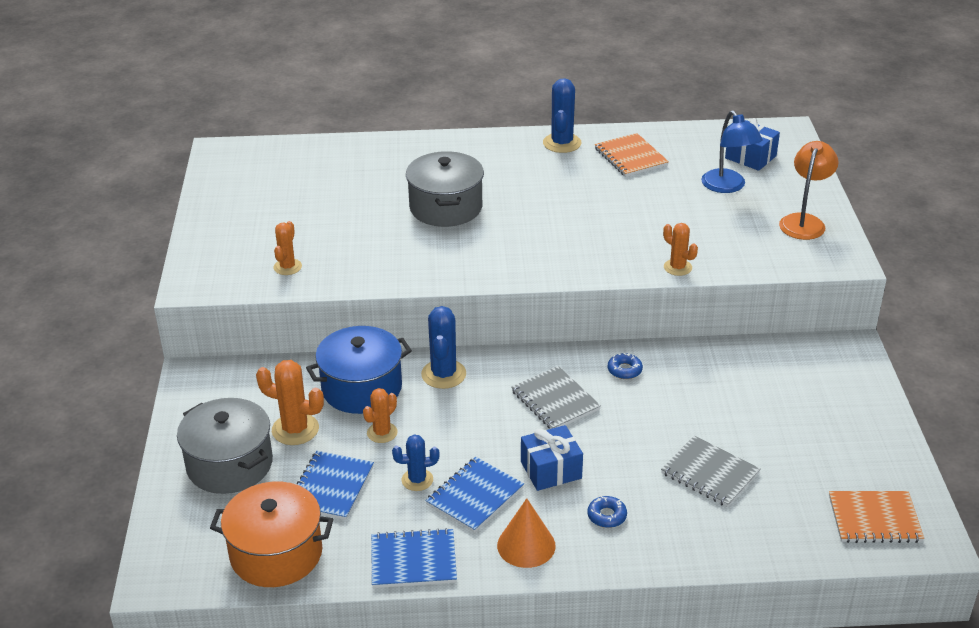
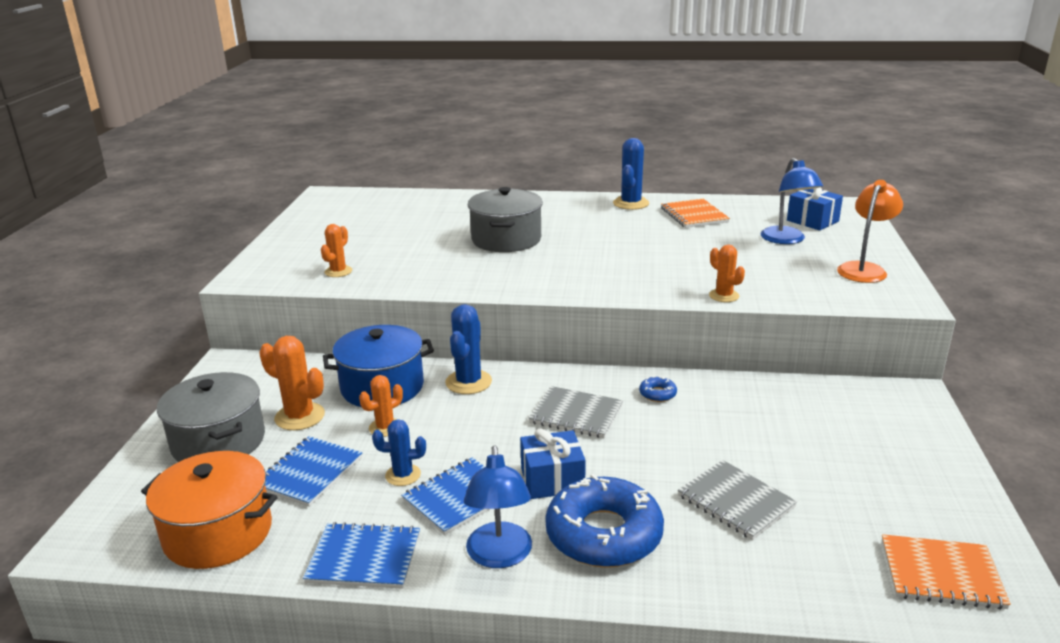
camera: 10 degrees right, 10 degrees down
orange cone [497,498,556,568] -> blue lamp [464,445,532,568]
grey notebook [511,366,601,429] -> grey notebook turned 45 degrees counterclockwise [528,386,623,438]
blue donut [587,496,627,528] -> blue donut [545,474,664,568], size x2.48

